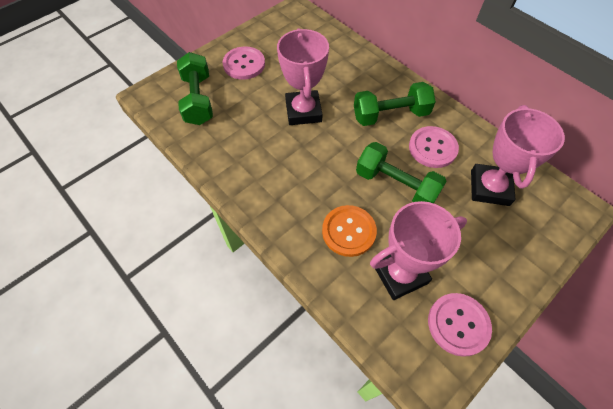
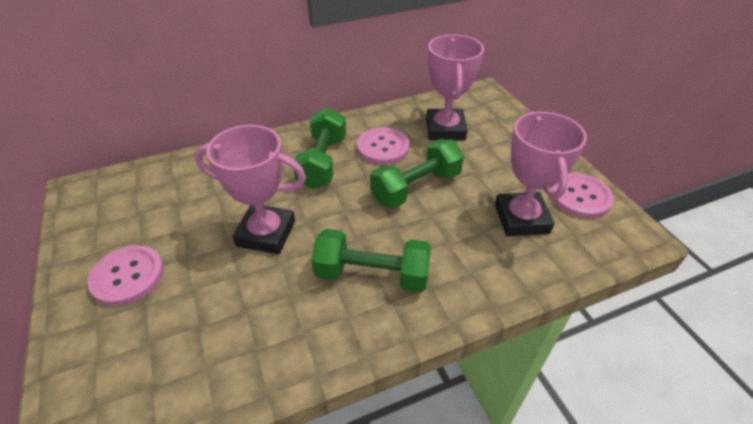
camera: 70 degrees left, 15 degrees down
green dumbbell [177,52,213,125] -> green dumbbell moved to [312,229,431,293]
orange button [322,205,377,257] -> none
pink trophy [471,105,565,206] -> pink trophy turned 60 degrees clockwise [426,34,484,140]

